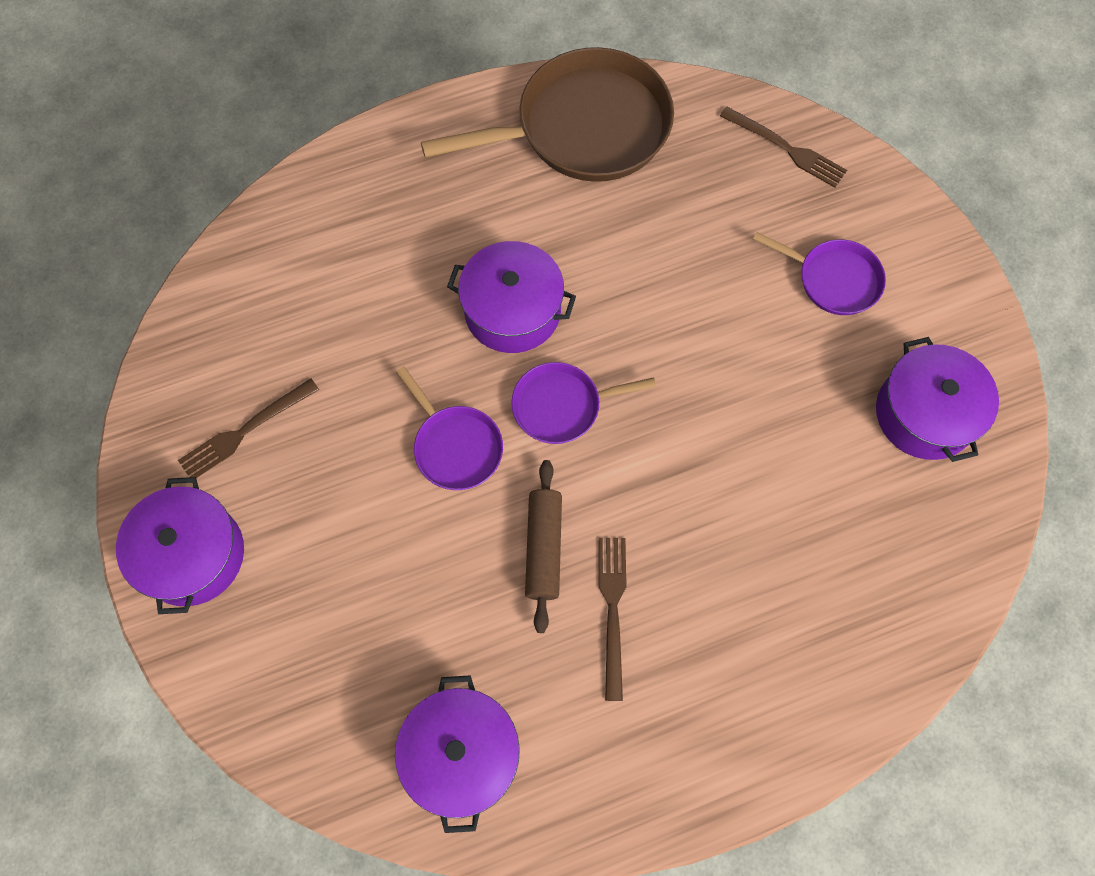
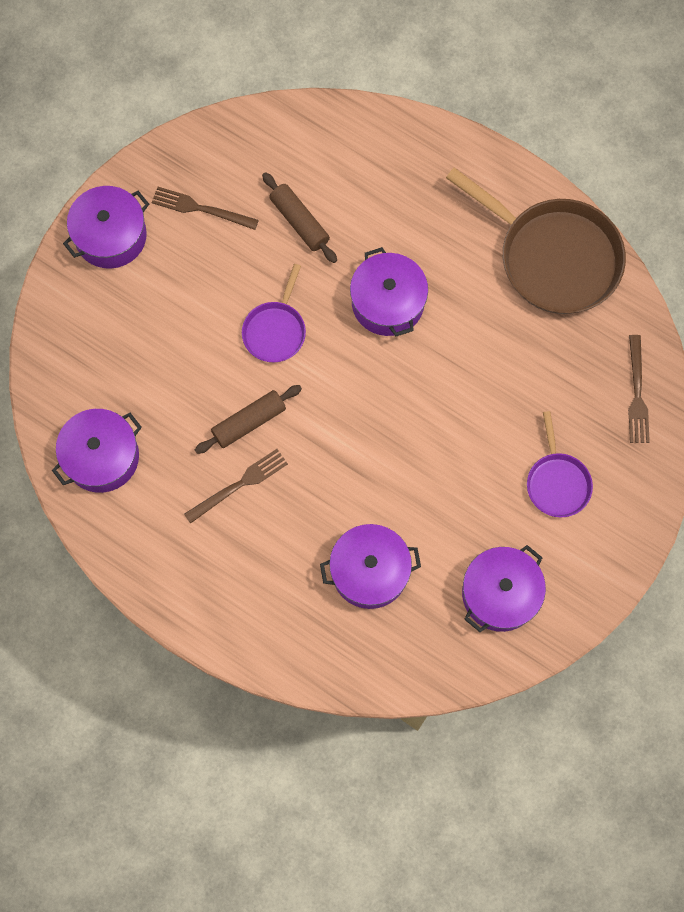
camera: 55 degrees right, 5 degrees up
purple pan [511,362,656,444] -> none
none -> brown rolling pin [262,172,337,263]
none -> purple pot [320,524,421,609]

